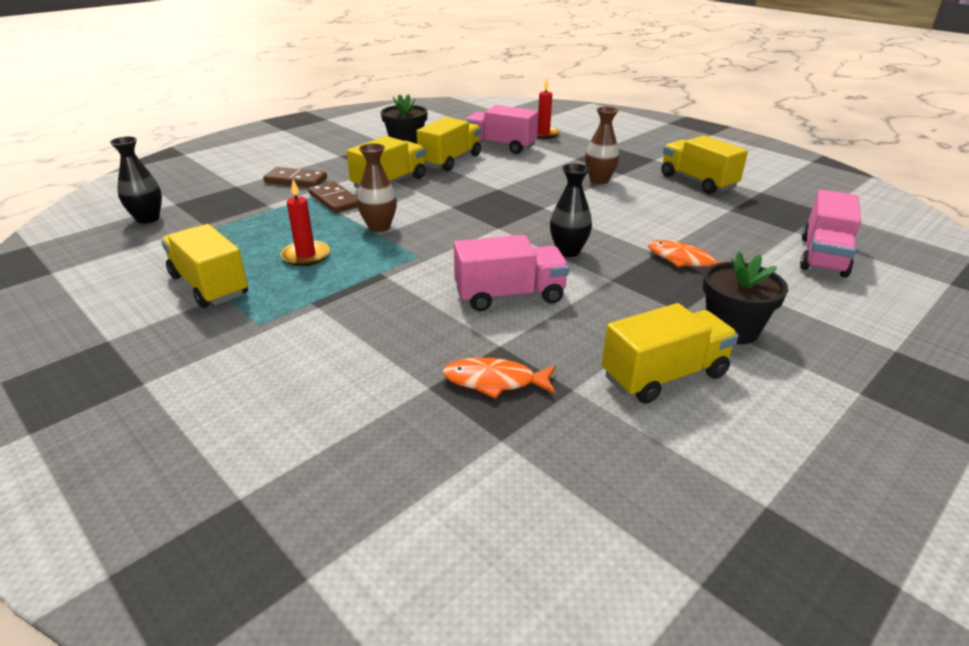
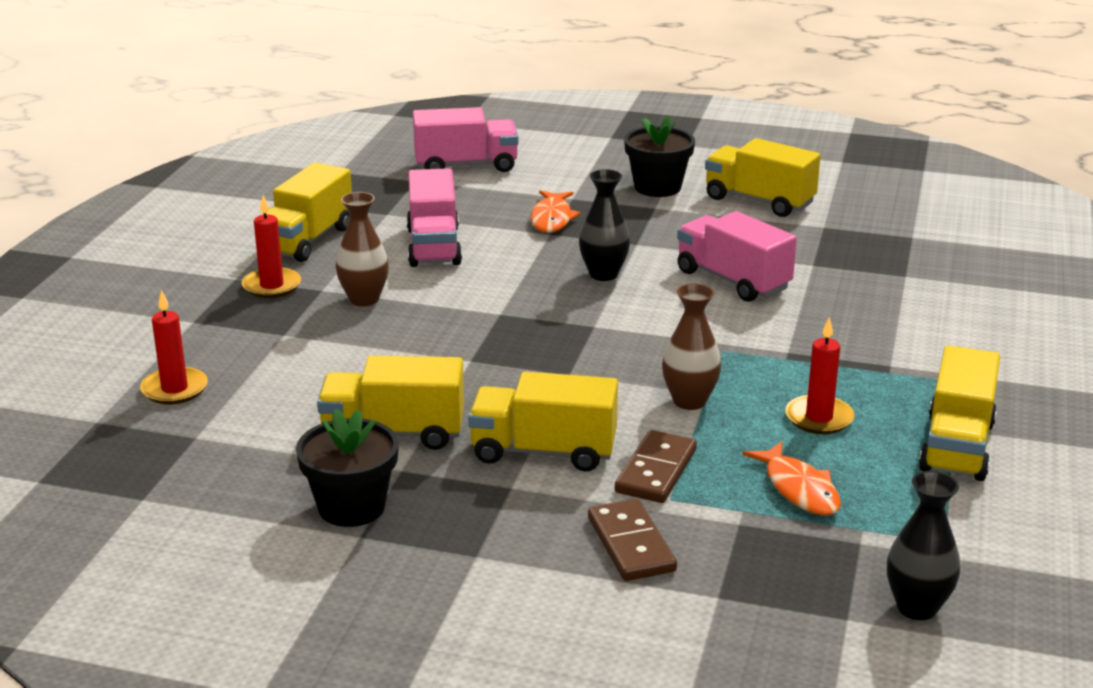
camera: 120 degrees left, 5 degrees down
orange fish [442,358,556,399] -> orange fish moved to [743,442,841,516]
pink truck [465,105,539,154] -> pink truck moved to [407,168,462,267]
none -> red candle [242,195,301,298]

